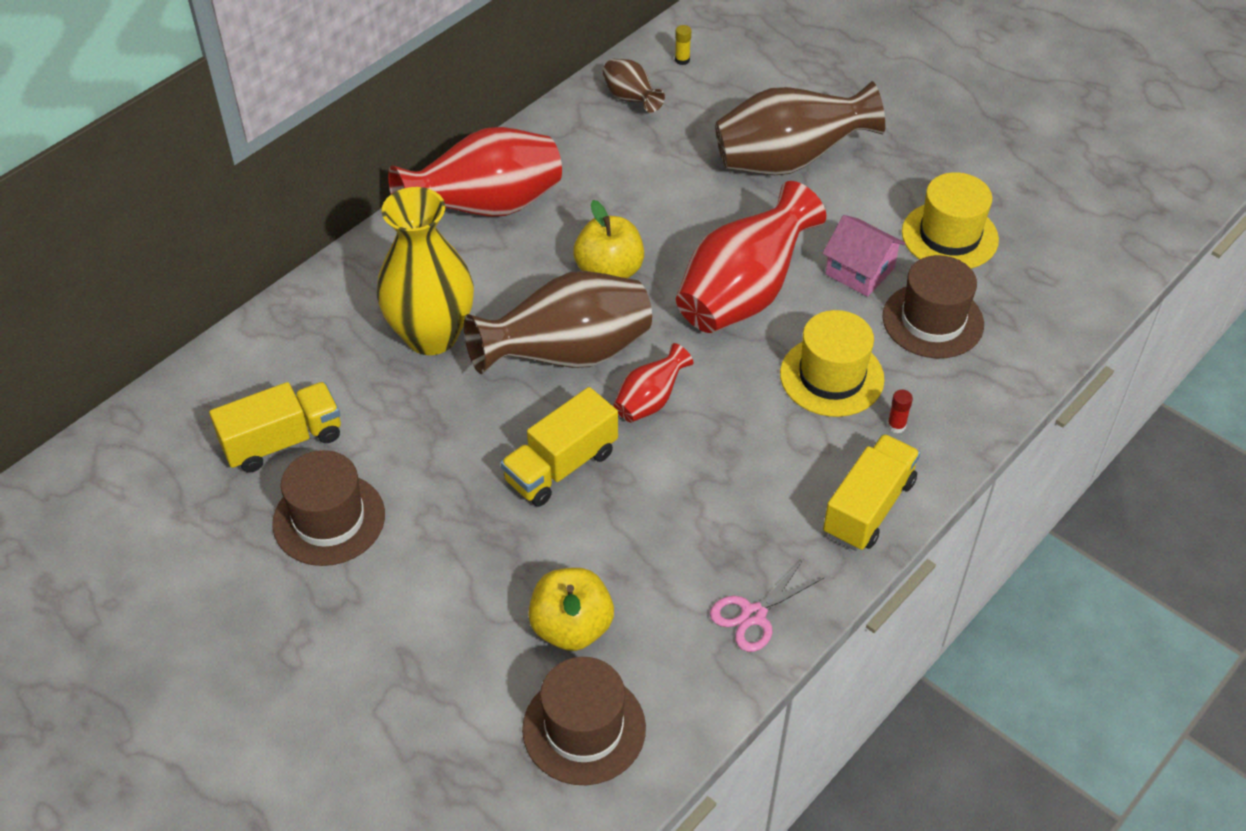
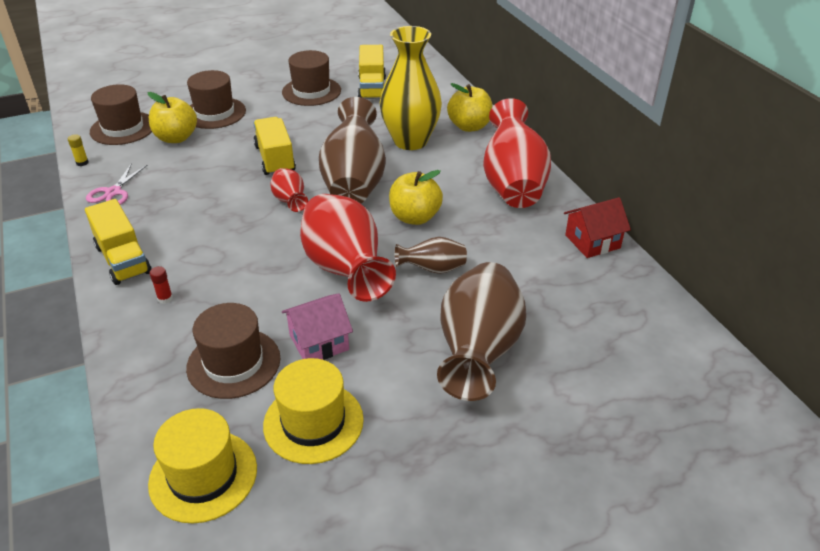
camera: 115 degrees right, 10 degrees down
brown vase [603,59,665,113] -> brown vase moved to [395,237,467,274]
yellow glue stick [675,25,691,65] -> yellow glue stick moved to [68,134,89,166]
pink scissors [710,560,824,652] -> pink scissors turned 150 degrees counterclockwise [86,163,147,205]
yellow hat [780,310,884,417] -> yellow hat moved to [148,408,257,523]
none -> brown hat [187,70,246,129]
none -> yellow apple [447,83,493,132]
none -> red house [564,197,631,258]

